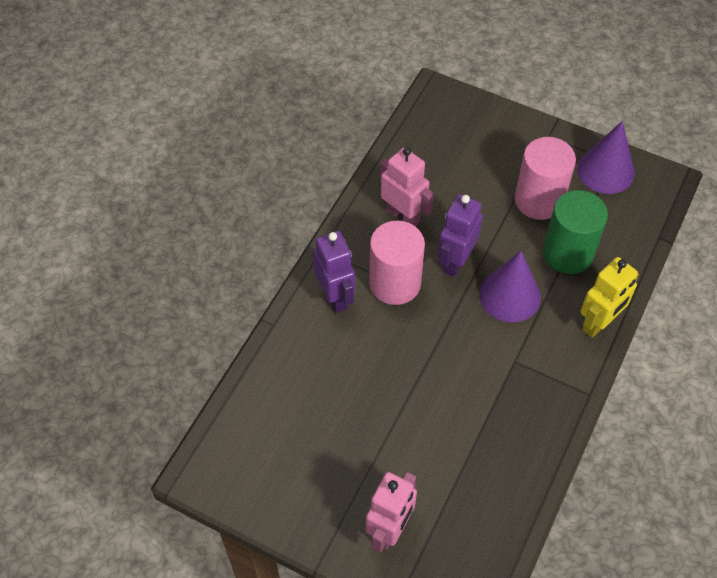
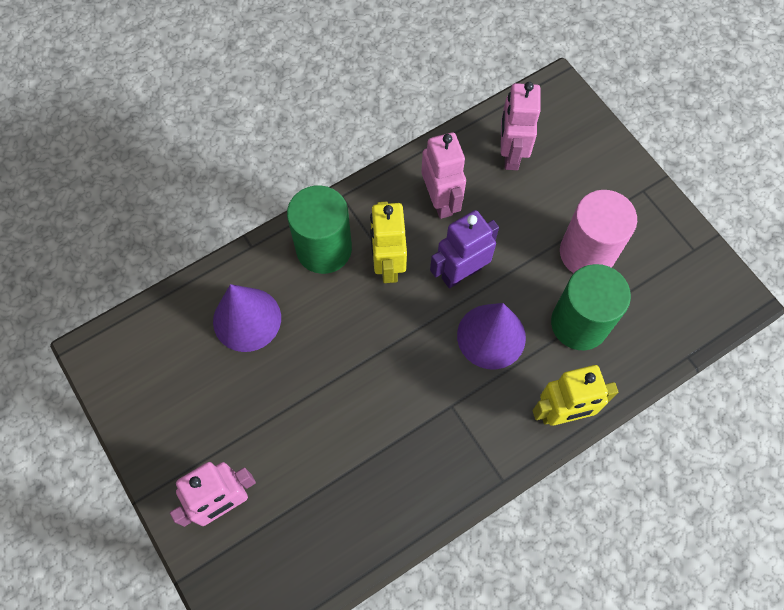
camera: 30 degrees right, 10 degrees up
purple robot [313,231,355,313] -> green cylinder [287,185,352,274]
pink cylinder [369,221,425,305] -> yellow robot [370,202,407,283]
purple cone [577,121,635,194] -> purple cone moved to [213,284,281,352]
none -> pink robot [501,82,541,170]

